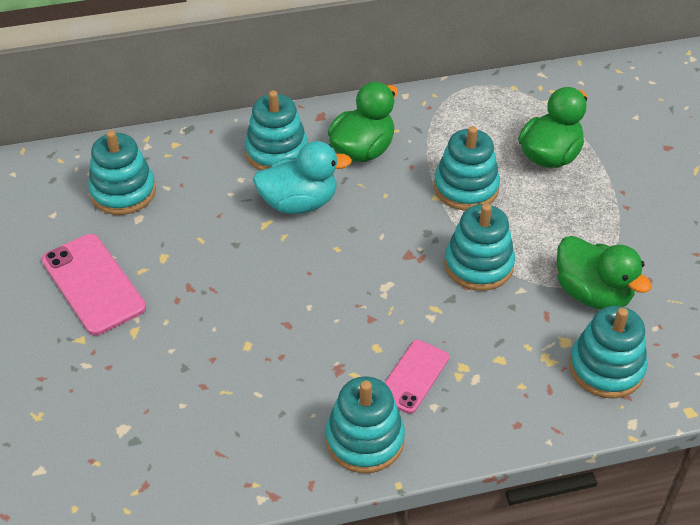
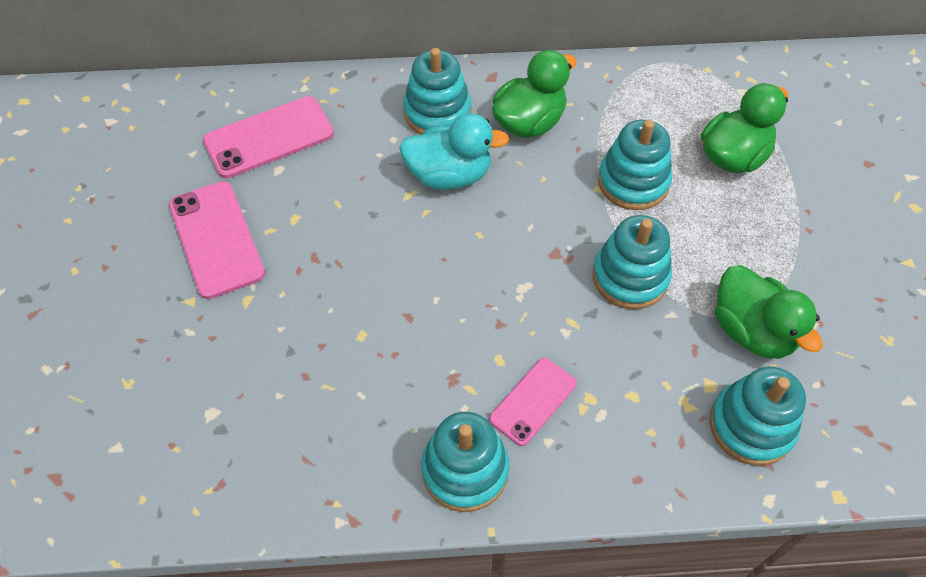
camera: 10 degrees right, 10 degrees up
turquoise stacking toy [88,130,156,215] -> pink phone [203,96,334,178]

